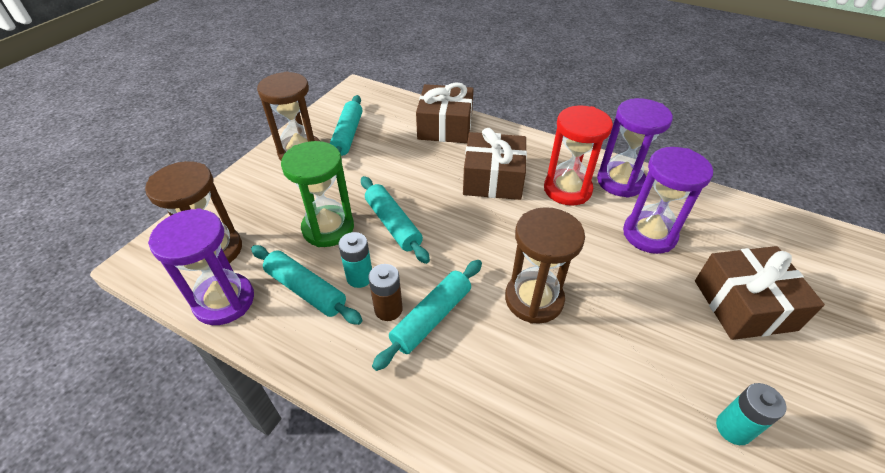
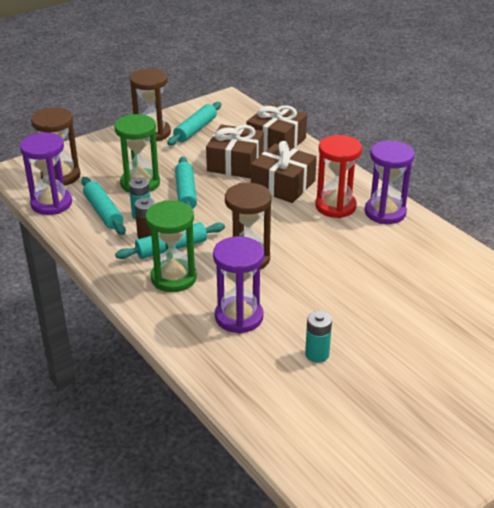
camera: 25 degrees right, 10 degrees down
purple hourglass [623,147,713,254] -> purple hourglass moved to [213,236,264,334]
brown gift [695,246,825,340] -> brown gift moved to [206,125,264,178]
none -> green hourglass [145,200,197,292]

